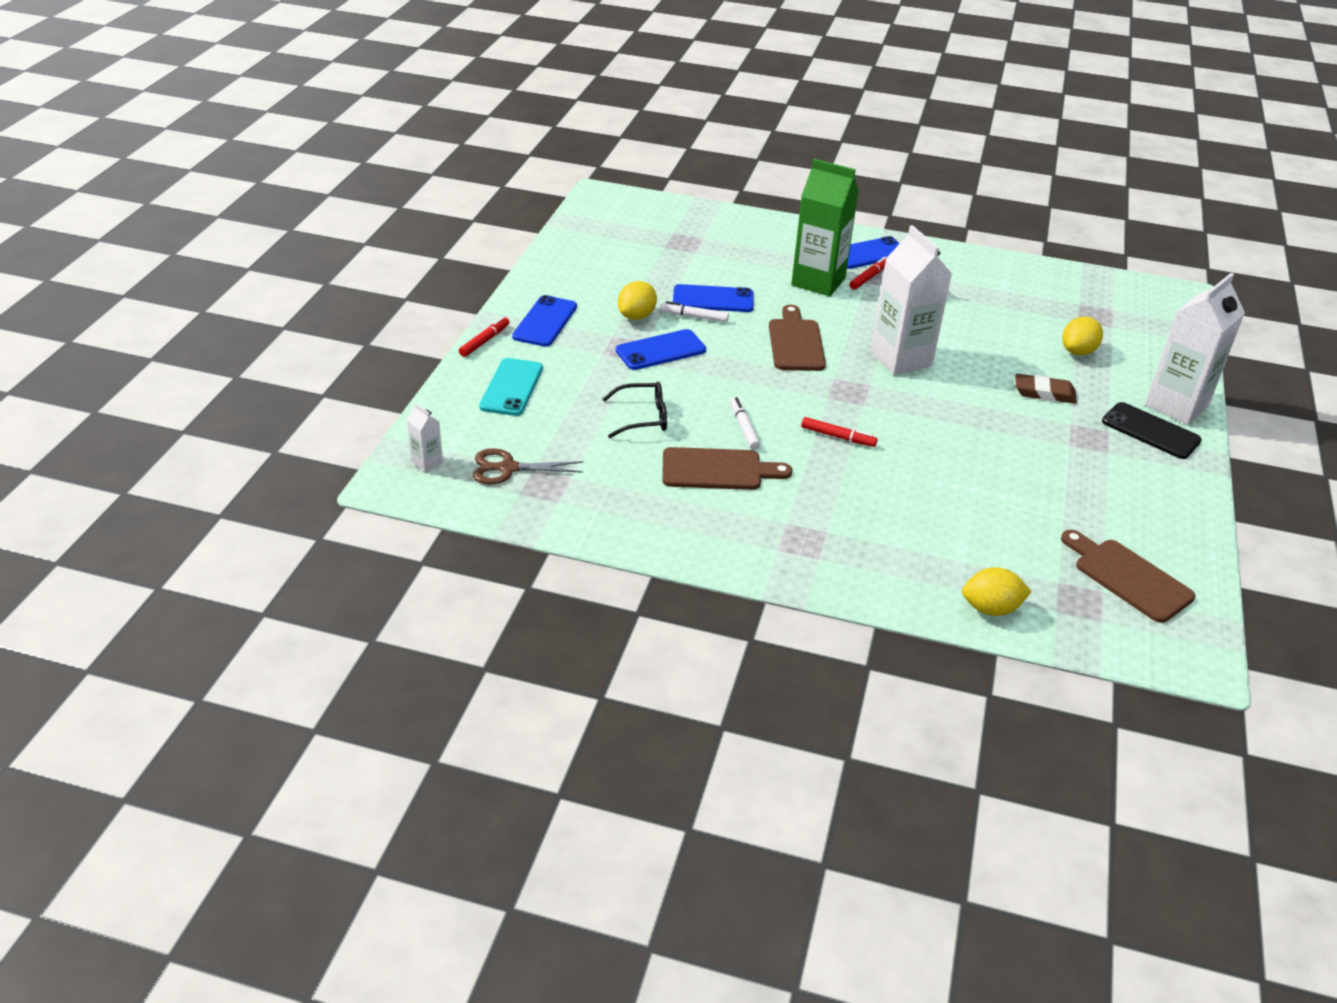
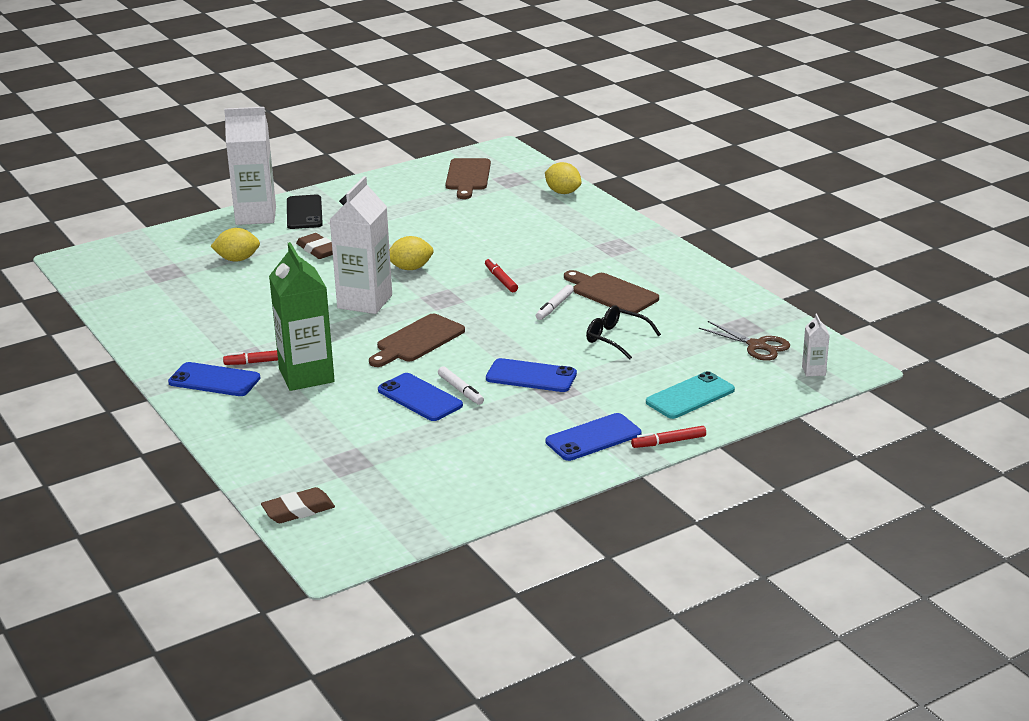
camera: 135 degrees left, 10 degrees down
yellow lemon [618,281,657,320] -> yellow lemon moved to [389,236,434,270]
none -> brown eraser [261,487,335,523]

